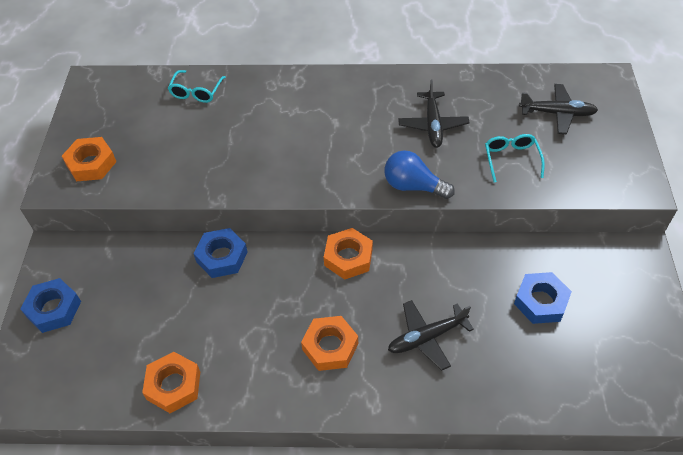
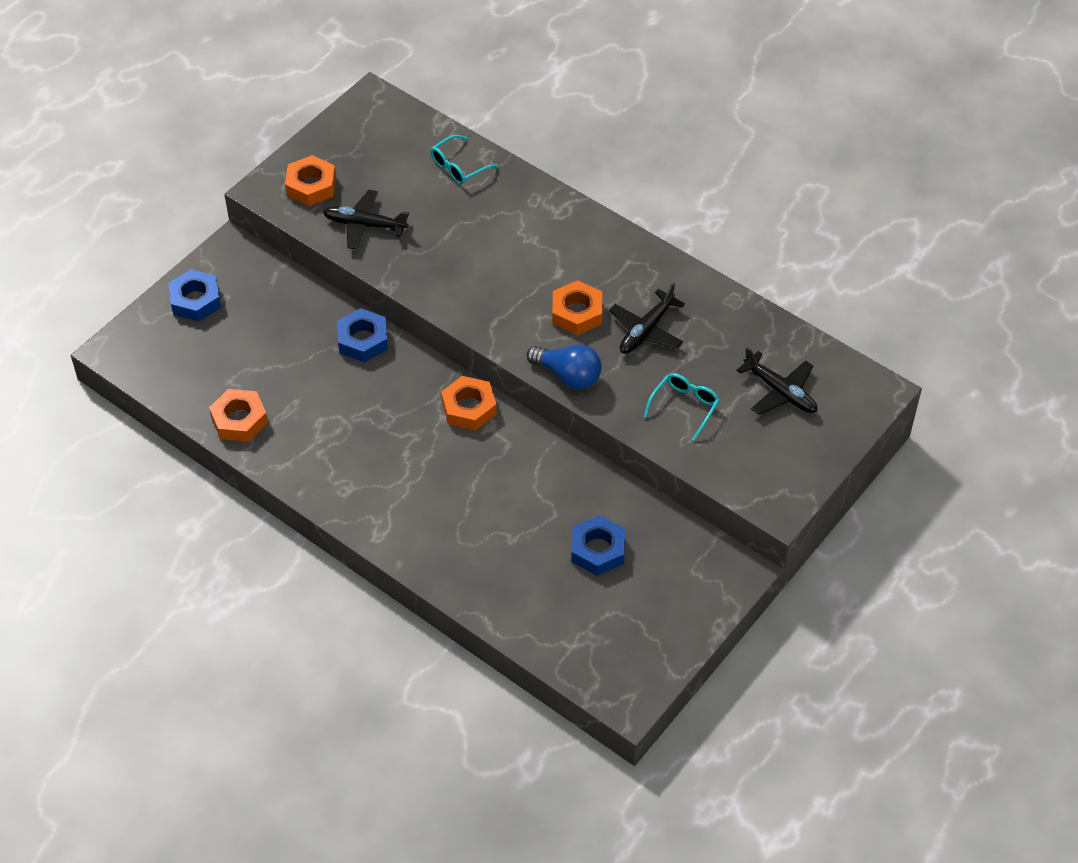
camera: 35 degrees right, 0 degrees up
orange nut [301,316,358,371] -> orange nut moved to [552,280,602,335]
blue light bulb [384,150,455,199] -> blue light bulb turned 150 degrees clockwise [527,345,602,389]
black plane [388,300,474,370] -> black plane moved to [323,190,409,250]

